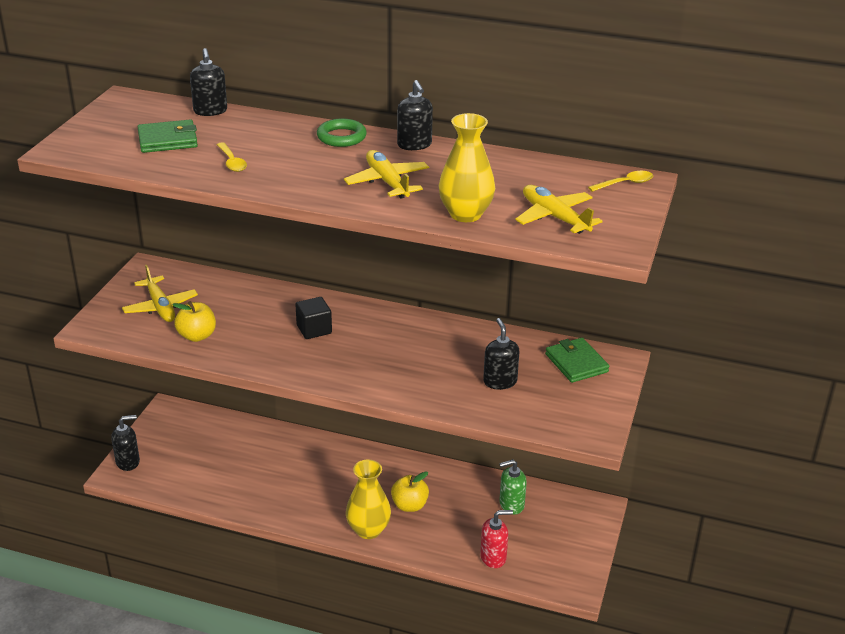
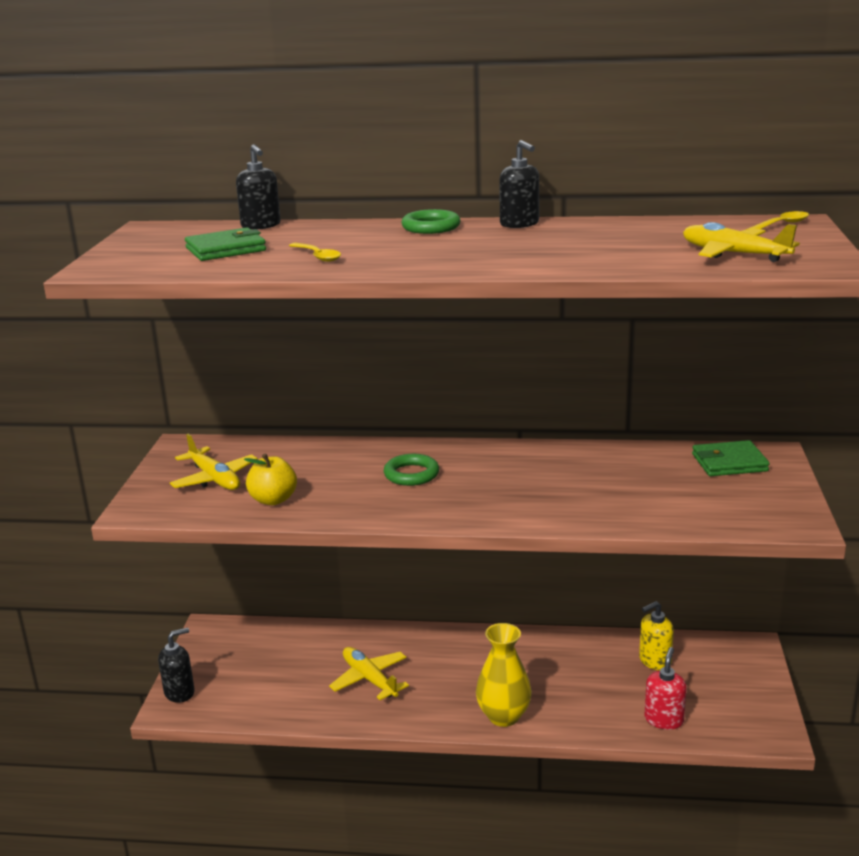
camera: 10 degrees left, 10 degrees down
black cube [295,297,332,339] -> green ring [384,454,439,486]
yellow plane [344,150,429,199] -> yellow plane moved to [329,647,409,700]
yellow apple [391,471,429,512] -> none
yellow vase [439,113,495,222] -> none
red soap dispenser [480,510,513,568] -> red soap dispenser turned 45 degrees counterclockwise [644,647,687,730]
black soap dispenser [483,318,520,390] -> none
green soap dispenser [499,459,527,515] -> yellow soap dispenser [639,601,674,670]
green wallet [545,338,609,383] -> green wallet turned 60 degrees counterclockwise [692,440,770,476]

